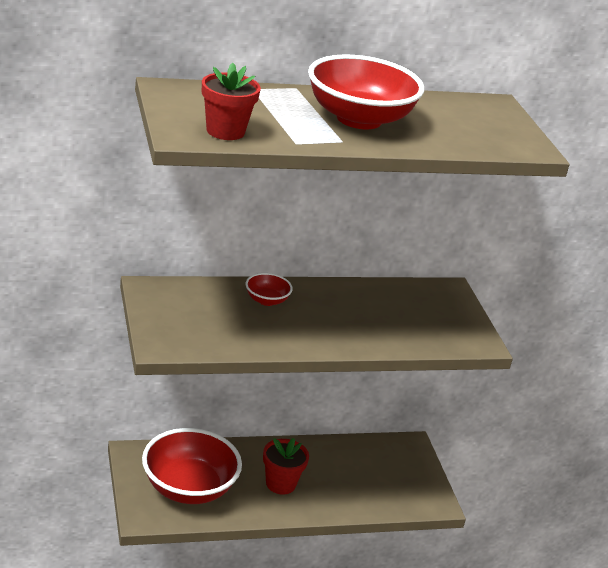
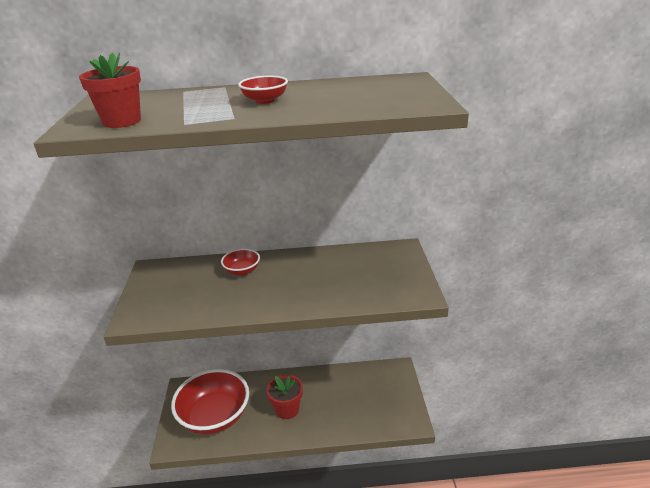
camera: 15 degrees right, 0 degrees up
red bowl [308,54,424,129] -> red bowl [238,76,288,104], size x0.45

